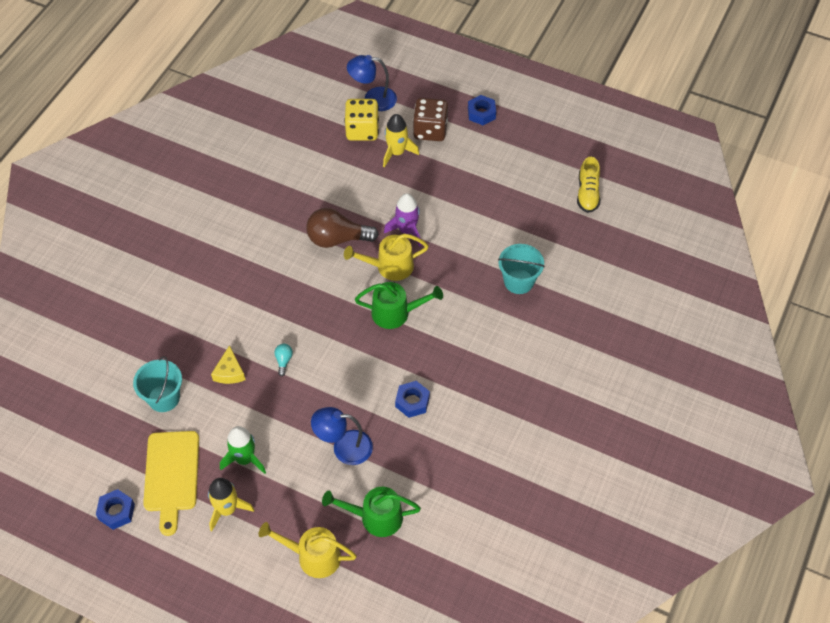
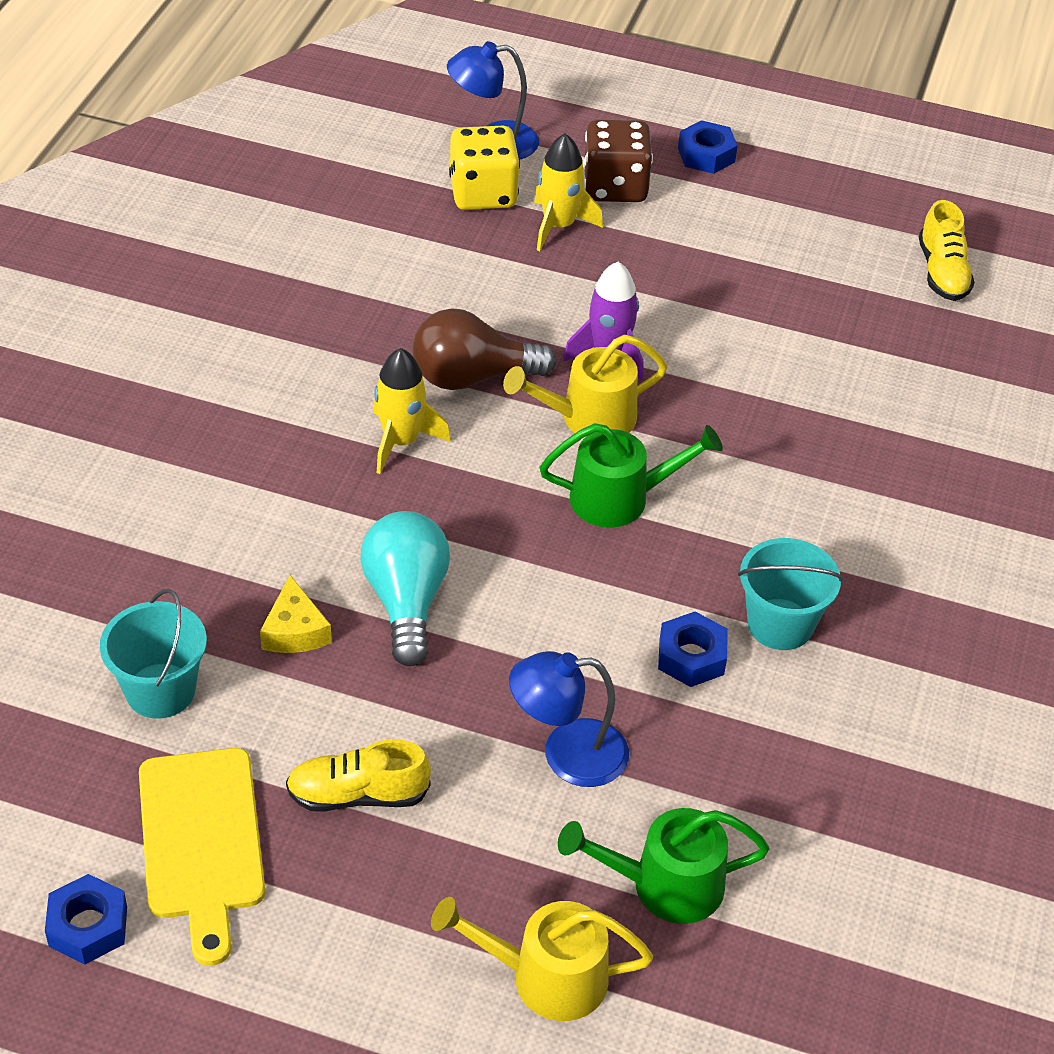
camera: 10 degrees left, 10 degrees down
yellow rocket [208,478,254,531] -> yellow rocket moved to [373,348,451,474]
green rocket [220,426,266,474] -> yellow shoe [286,739,431,812]
turquoise light bulb [274,344,293,376] -> turquoise light bulb [361,511,450,666], size x2.32
turquoise bucket [498,244,545,294] -> turquoise bucket moved to [738,538,843,650]

